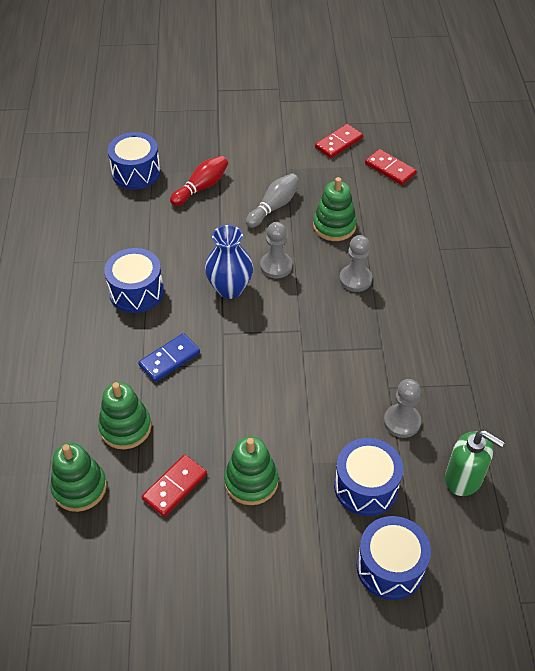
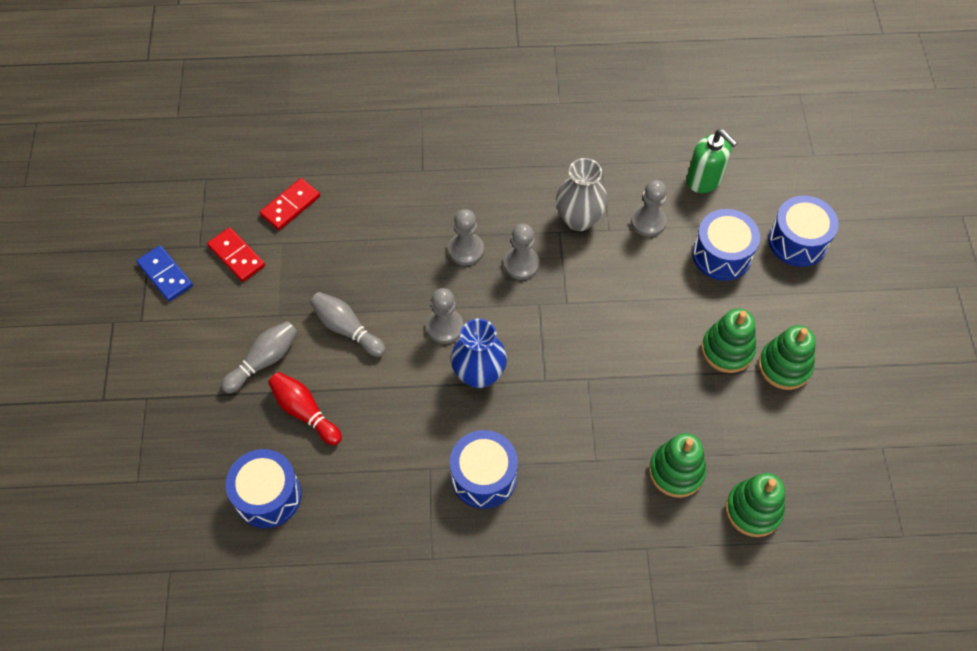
camera: 90 degrees left, 10 degrees up
blue domino [138,333,200,382] -> blue domino moved to [136,245,193,302]
red domino [142,455,207,517] -> none
green stacking toy [313,177,357,241] -> green stacking toy moved to [758,325,815,390]
green soap dispenser [445,430,505,496] -> green soap dispenser turned 105 degrees clockwise [687,129,737,193]
none -> grey bowling pin [221,321,298,393]
none -> grey pawn [503,223,540,280]
none -> grey vase [556,158,608,231]

